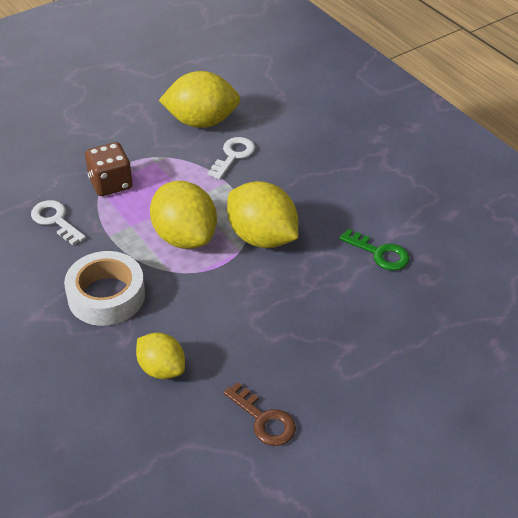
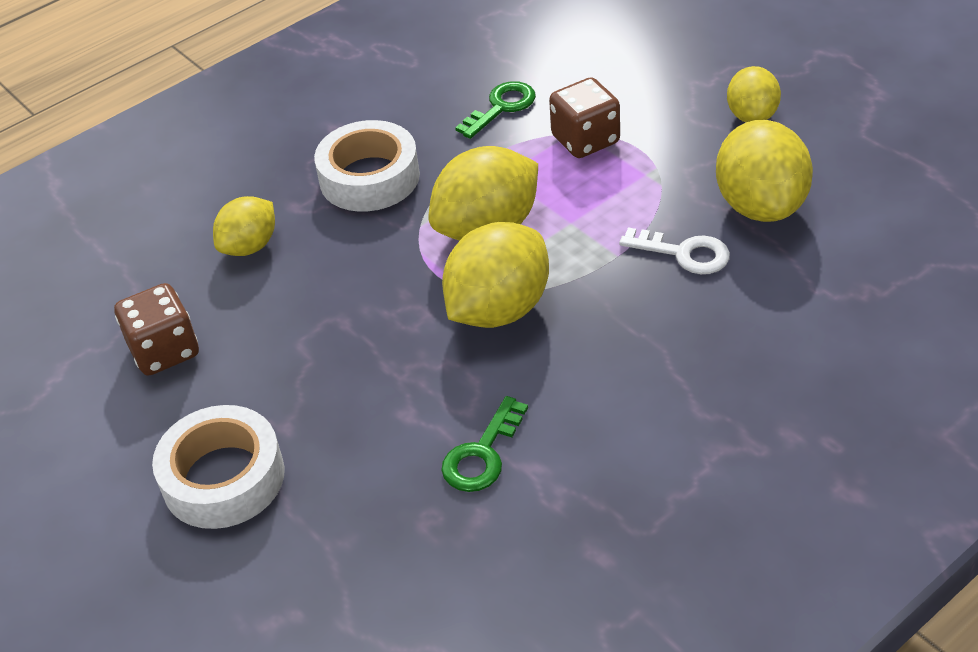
camera: 90 degrees right, 0 degrees up
white key [31,200,86,245] -> green key [455,81,536,139]
brown key [223,382,296,446] -> brown dice [114,283,199,376]
none -> white tape [152,405,285,529]
none -> yellow lemon [727,66,781,122]

